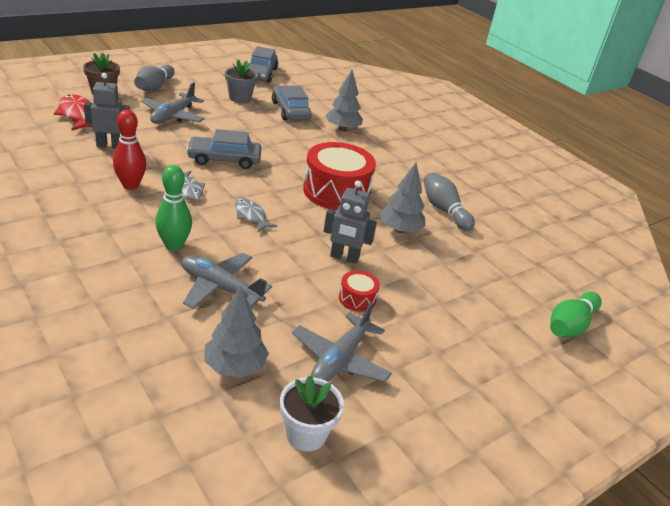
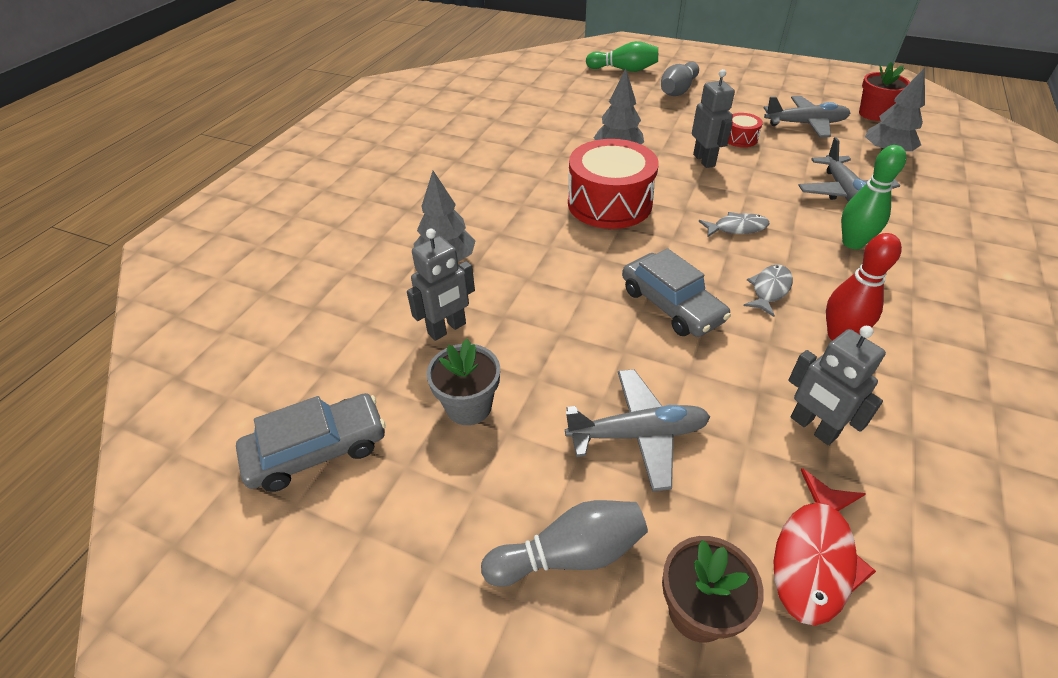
camera: 115 degrees left, 10 degrees up
grey fish [235,198,277,232] -> grey fish turned 120 degrees counterclockwise [699,212,770,237]
grey car [272,86,311,120] -> grey robot [407,228,475,341]
white flower pot [280,375,344,451] -> red flower pot [859,62,910,121]
grey bowling pin [424,172,475,231] -> grey bowling pin moved to [661,62,699,96]

